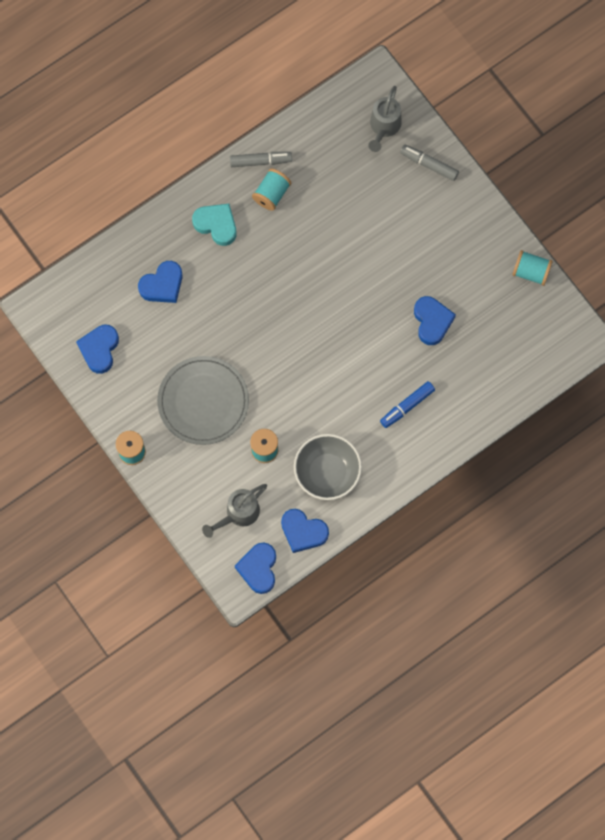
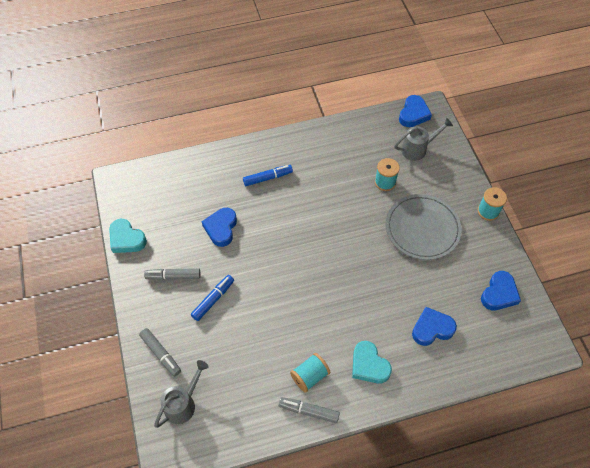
camera: 160 degrees left, 15 degrees down
blue heart [281,509,329,553] -> none
grey bowl [294,434,362,500] -> none
turquoise spool [512,250,553,286] -> turquoise heart [109,219,147,253]
none -> grey marker [144,268,201,280]
none -> blue marker [191,275,234,321]

